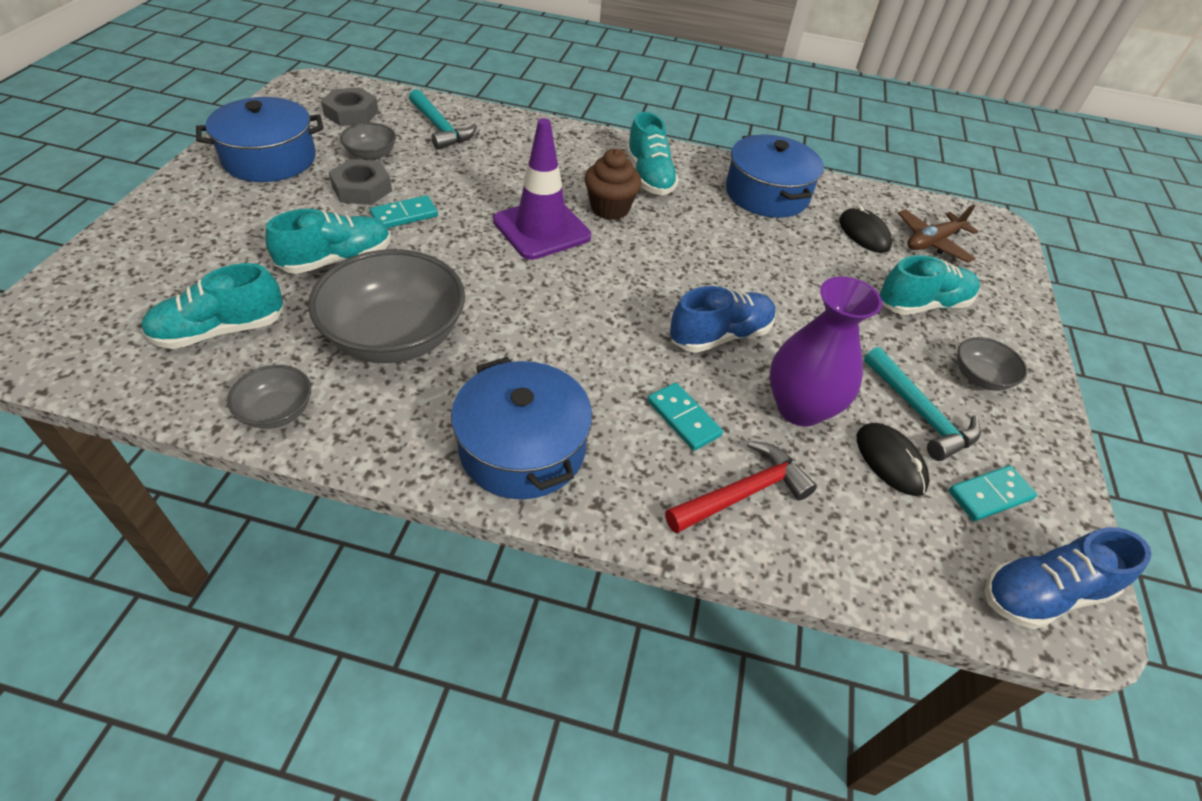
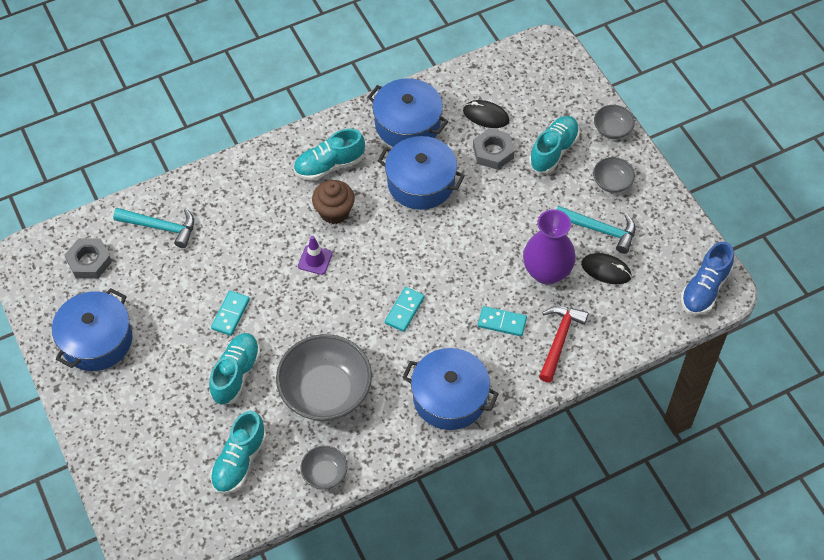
camera: 35 degrees left, 10 degrees up
grey nut [329,159,392,205] -> grey nut moved to [473,128,515,170]
grey bowl [340,123,396,161] -> grey bowl moved to [594,105,635,139]
purple traffic cone [493,118,591,260] -> purple traffic cone [298,236,332,275], size x0.50
turquoise shoe [626,112,679,195] -> turquoise shoe turned 120 degrees clockwise [294,128,365,180]
blue shoe [670,286,776,353] -> none
brown plane [898,204,978,263] -> none
turquoise domino [949,465,1037,521] -> turquoise domino moved to [385,287,425,332]
none -> blue pot [378,136,465,210]

